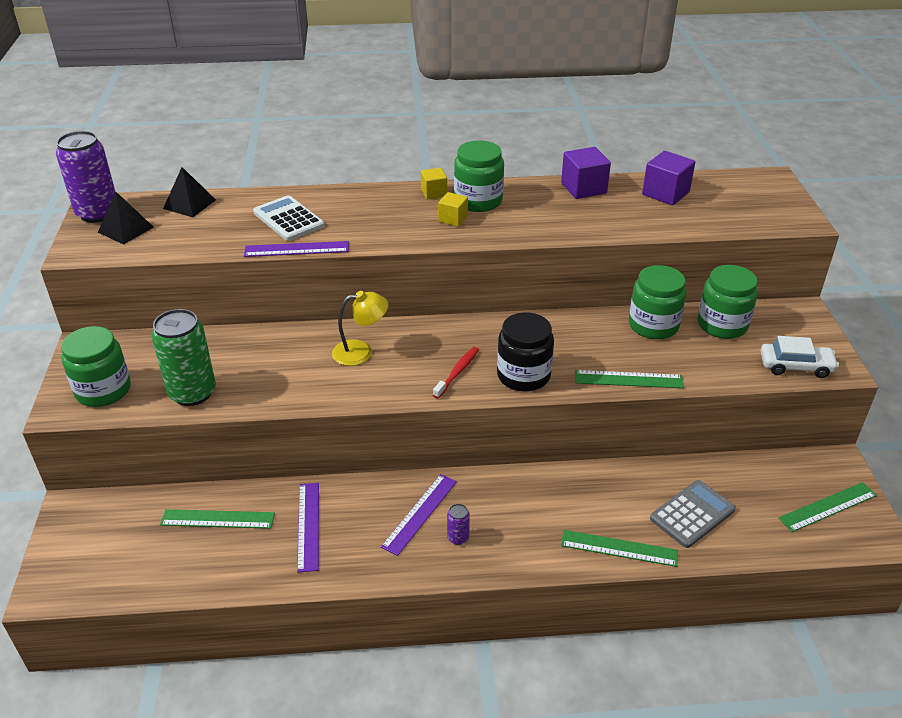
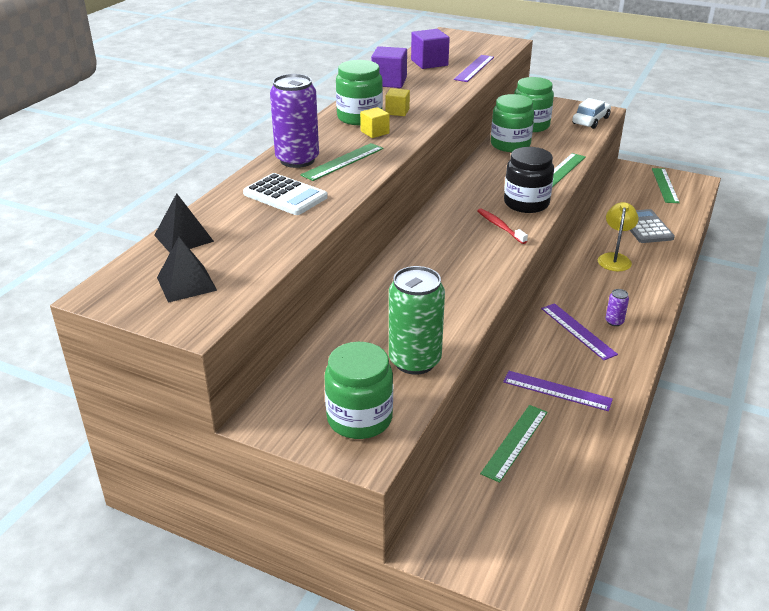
camera: 60 degrees left, 5 degrees down
purple can [56,131,115,223] -> purple can moved to [270,74,319,168]
purple ruler [244,241,349,257] -> purple ruler moved to [454,55,494,82]
white calculator [253,195,325,241] -> white calculator turned 135 degrees counterclockwise [243,173,328,215]
yellow lamp [332,291,388,366] -> yellow lamp moved to [598,202,639,271]
yellow cube [421,168,447,199] -> yellow cube moved to [386,88,410,116]
green ruler [561,530,678,567] -> green ruler moved to [300,143,383,181]

